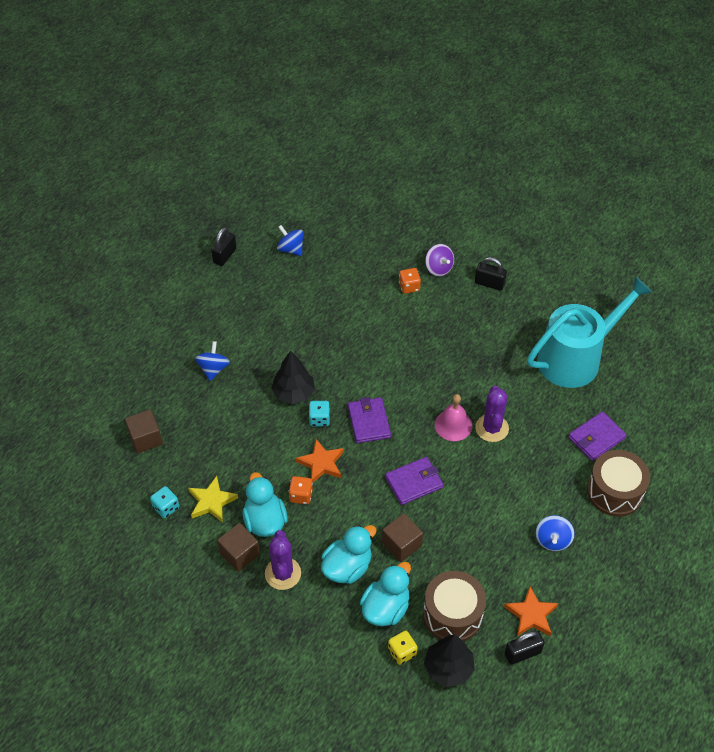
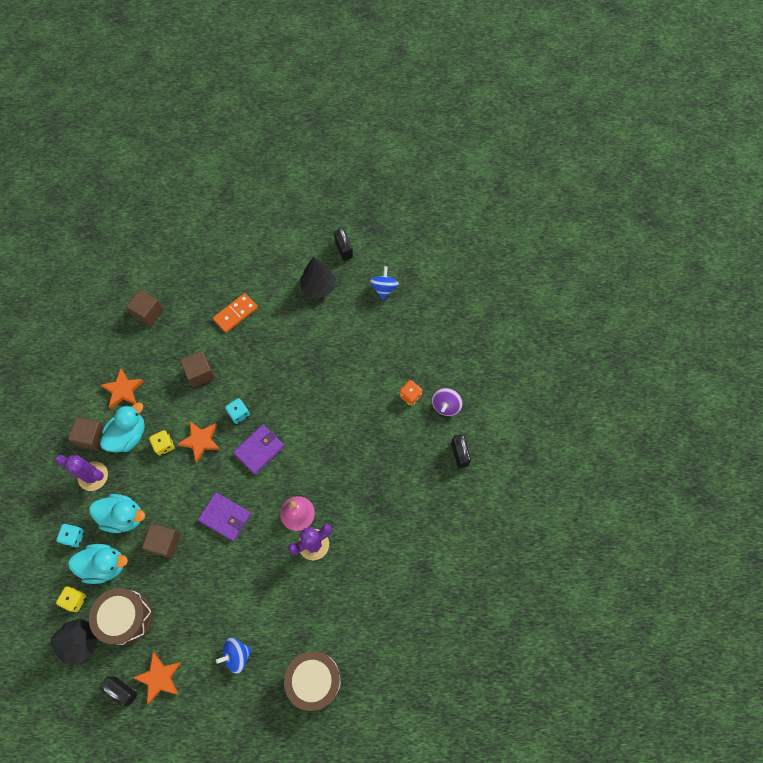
camera: 55 degrees right, 15 degrees up
turquoise dice [150,486,179,518] -> turquoise dice moved to [56,524,85,548]
yellow star [188,476,238,523] -> orange star [101,369,144,409]
blue spinning top [195,341,230,381] -> orange domino [213,293,258,333]
black padlock [211,227,236,266] -> black padlock turned 75 degrees clockwise [334,228,353,261]
purple cactus [265,530,301,590] -> purple cactus turned 60 degrees clockwise [56,455,108,491]
black tree [271,351,315,404] -> black tree moved to [300,257,336,298]
orange dice [288,476,313,504] -> yellow dice [149,430,175,455]
turquoise watering can [527,276,653,388] -> none
purple wallet [568,412,627,461] -> none
none -> brown cube [180,351,215,387]

